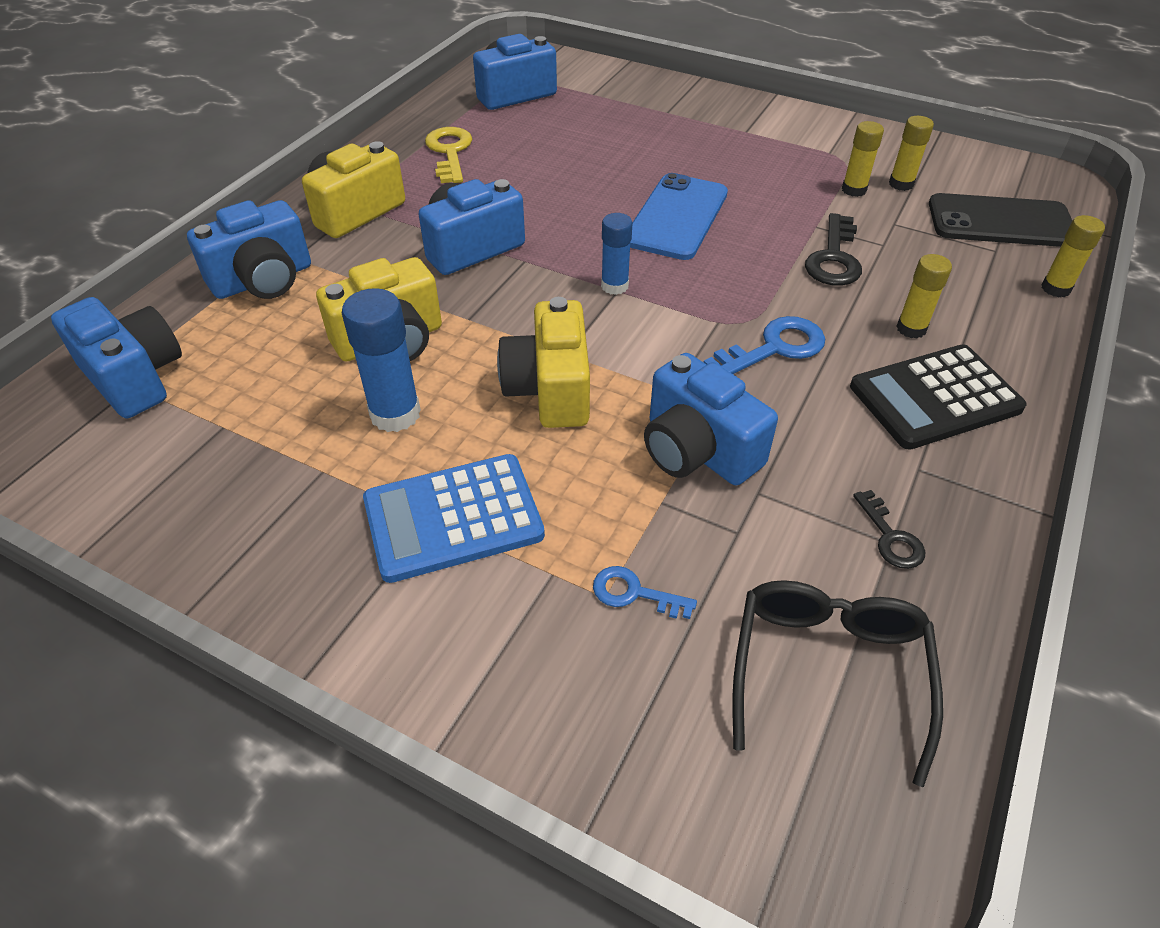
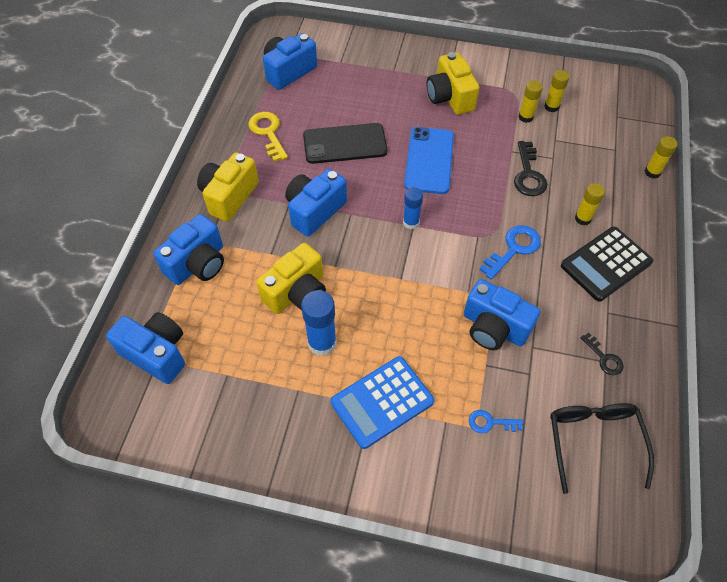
camera: 15 degrees left, 10 degrees up
yellow camera [497,297,590,428] -> yellow camera moved to [427,52,479,115]
black phone [929,193,1072,247] -> black phone moved to [303,123,388,164]

